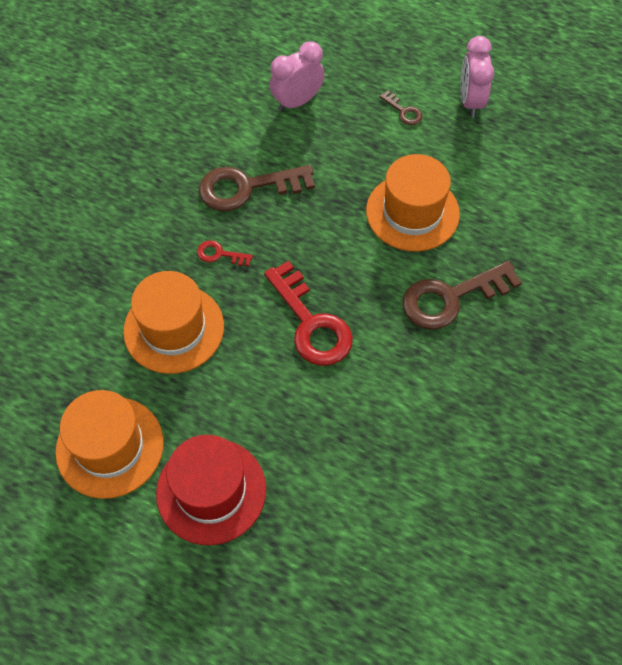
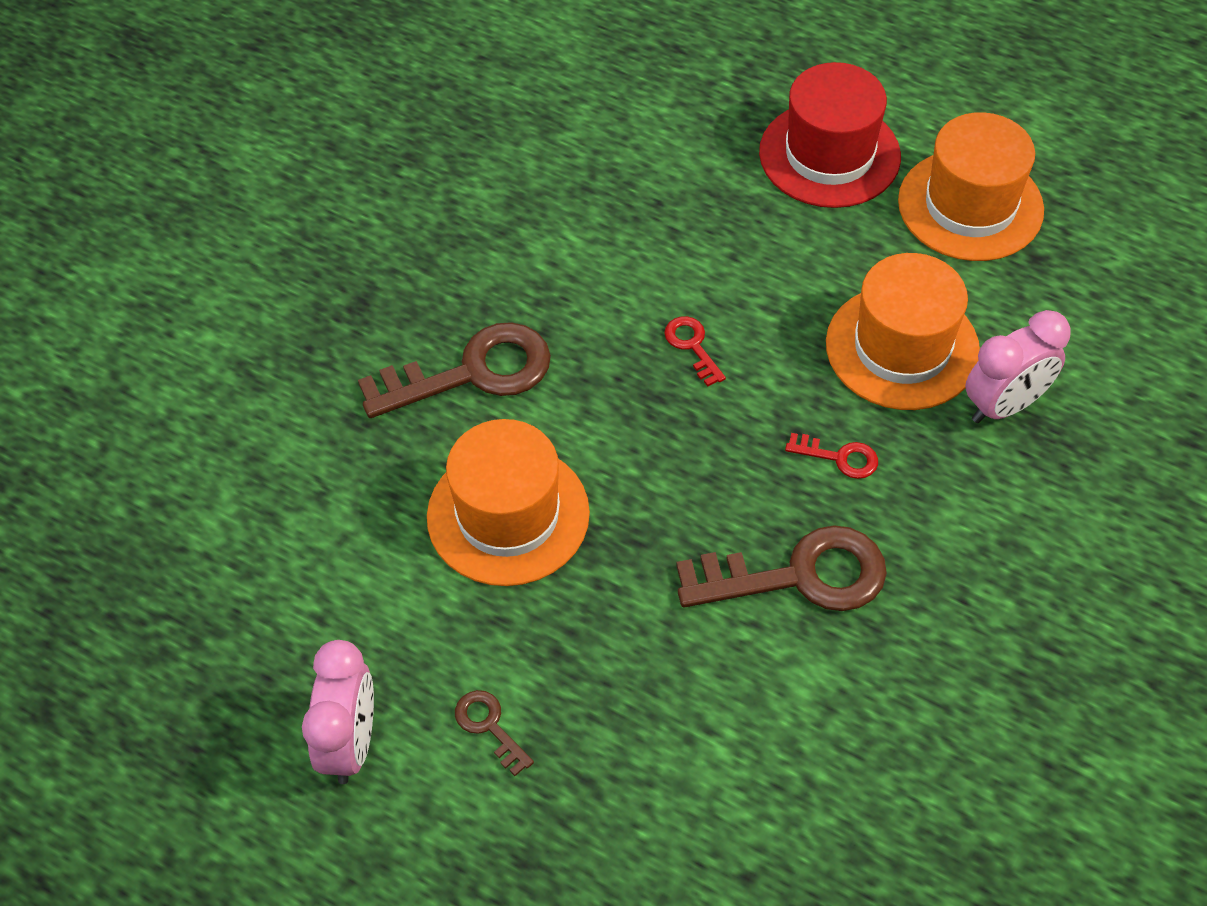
camera: 175 degrees left, 5 degrees down
red key [264,261,353,366] -> red key [664,316,726,387], size x0.46
pink clock [270,41,325,112] -> pink clock moved to [965,310,1071,423]

